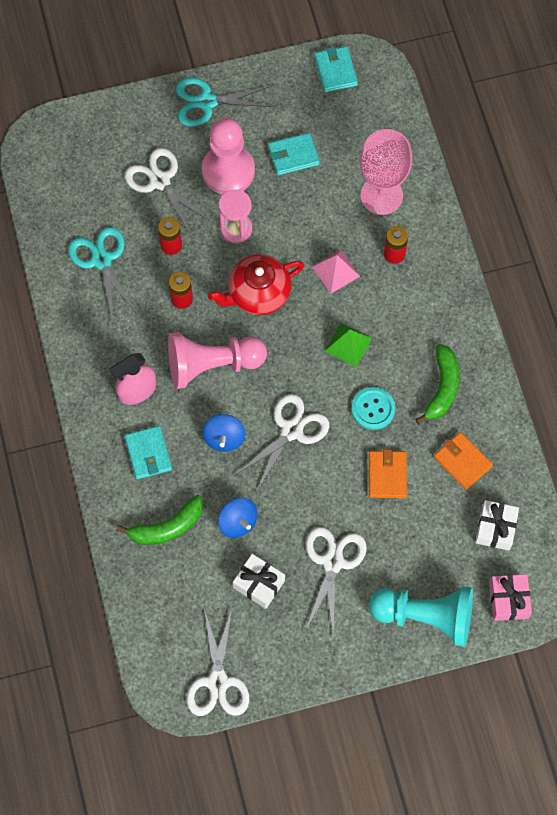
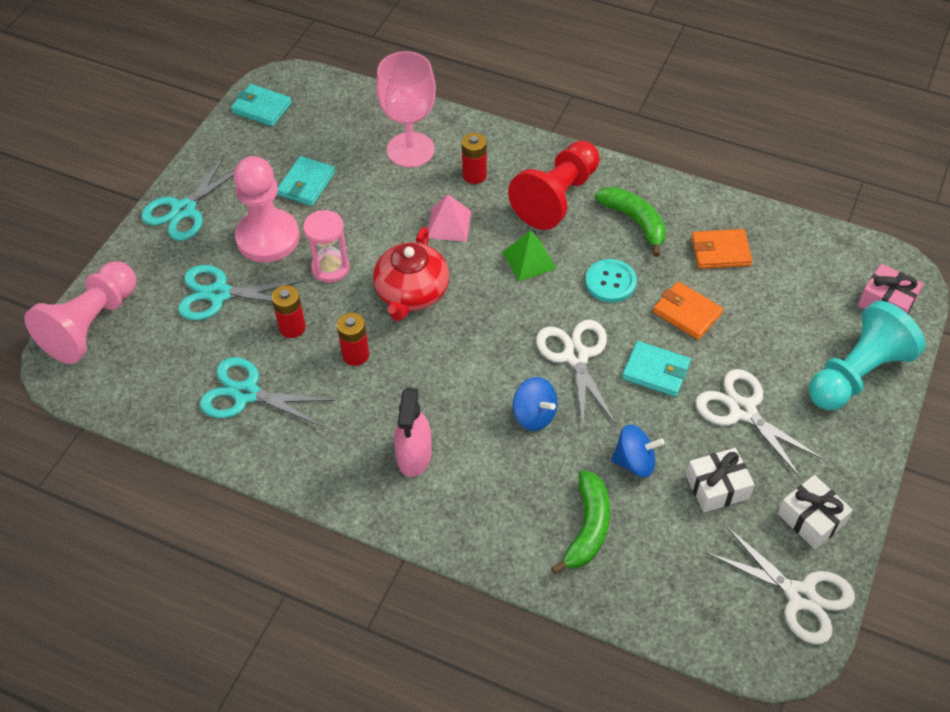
camera: 50 degrees left, 15 degrees down
white scissors [125,148,212,235] -> turquoise scissors [178,265,304,320]
turquoise wallet [125,426,172,479] -> turquoise wallet moved to [622,341,691,397]
pink pawn [168,332,267,389] -> pink pawn moved to [24,261,136,364]
white gift [475,500,519,551] -> white gift moved to [778,475,853,549]
none -> red pawn [508,141,600,230]

